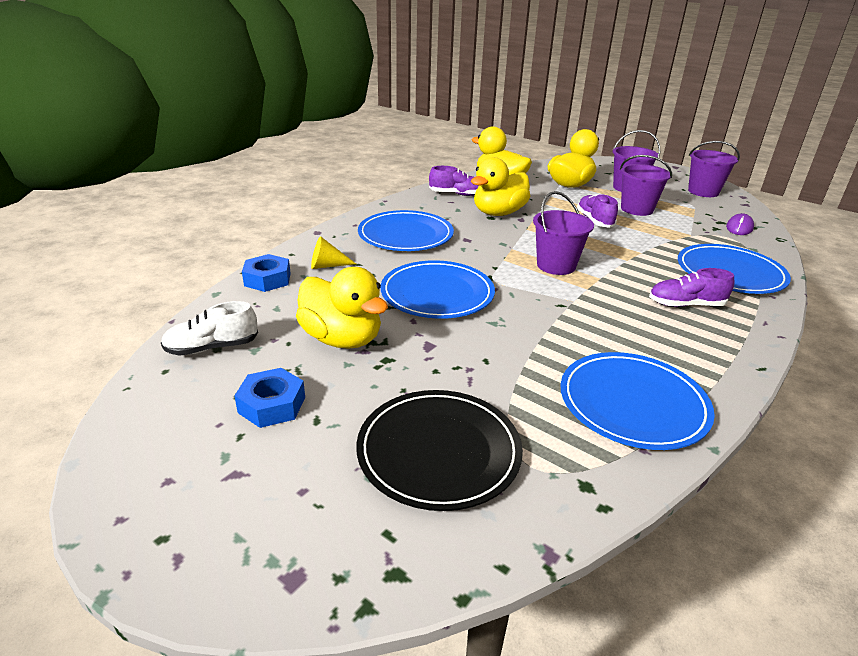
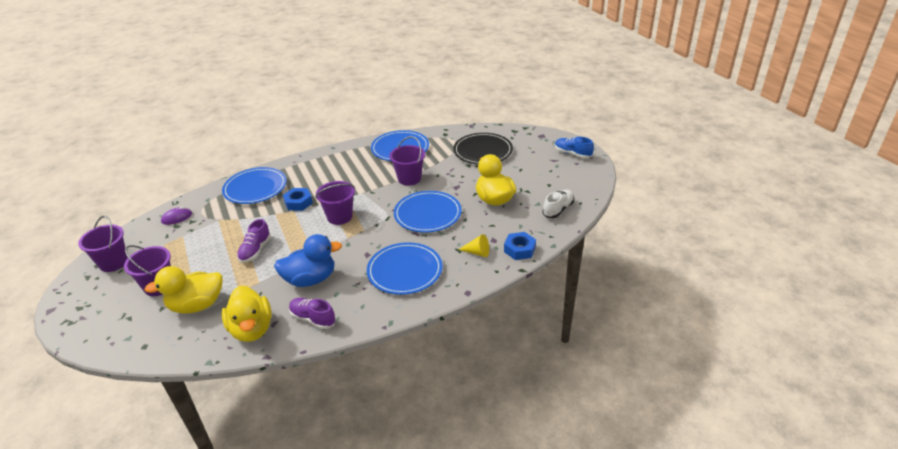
camera: 150 degrees left, 5 degrees up
white shoe [161,301,258,356] -> white shoe turned 60 degrees counterclockwise [542,190,574,218]
blue nut [234,368,305,428] -> blue nut moved to [283,188,313,211]
yellow duck [471,157,530,216] -> blue duck [274,234,342,287]
purple bucket [620,155,672,216] -> purple bucket moved to [389,136,425,186]
purple shoe [649,268,734,307] -> none
none -> blue shoe [555,137,594,158]

